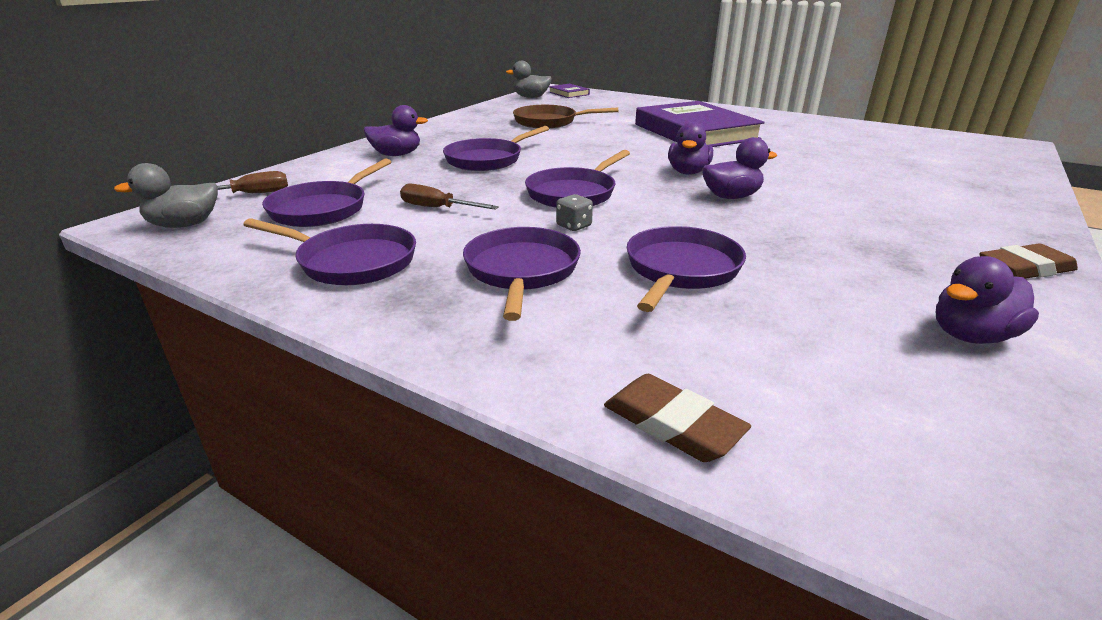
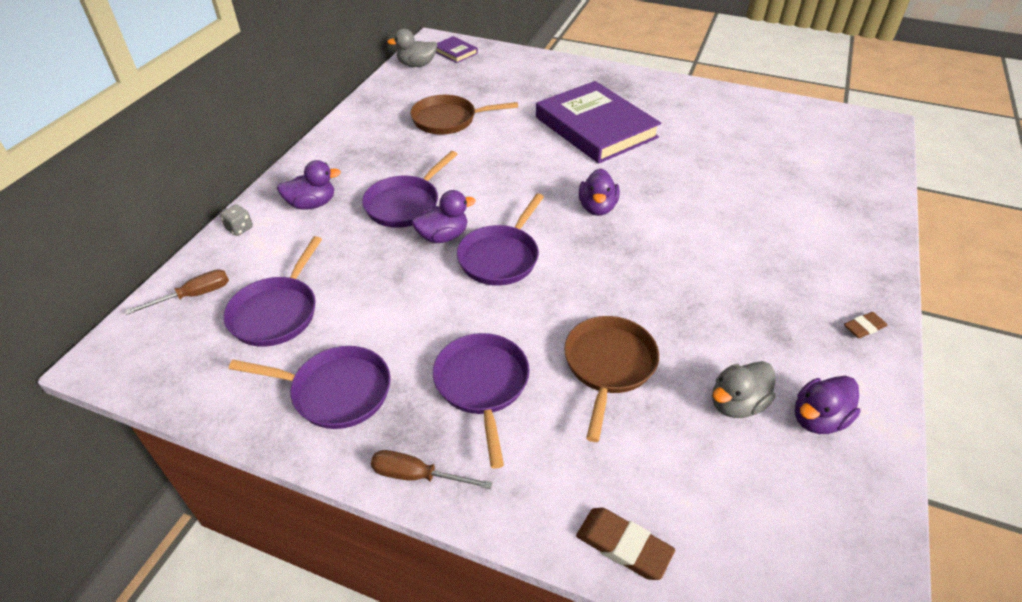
camera: 10 degrees left, 15 degrees up
grey duck [114,163,218,228] -> grey duck moved to [712,361,775,418]
brown screwdriver [400,183,499,210] -> brown screwdriver moved to [371,450,492,489]
grey dice [556,194,593,231] -> grey dice moved to [220,205,253,236]
purple pan [627,226,746,312] -> brown pan [564,316,659,442]
purple duck [702,137,777,199] -> purple duck moved to [412,190,476,243]
brown eraser [979,243,1078,279] -> brown eraser [844,312,887,338], size x0.63

